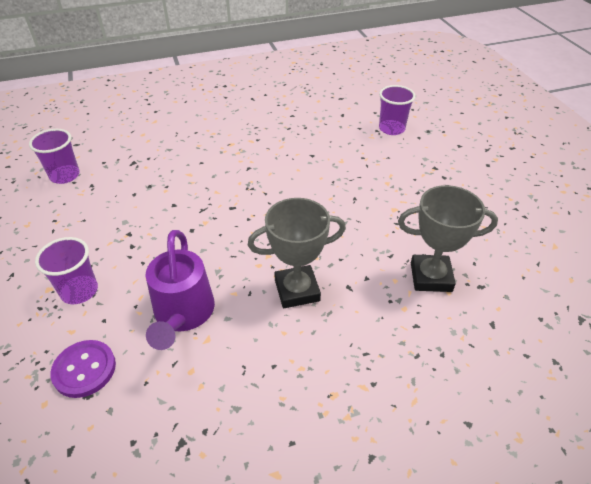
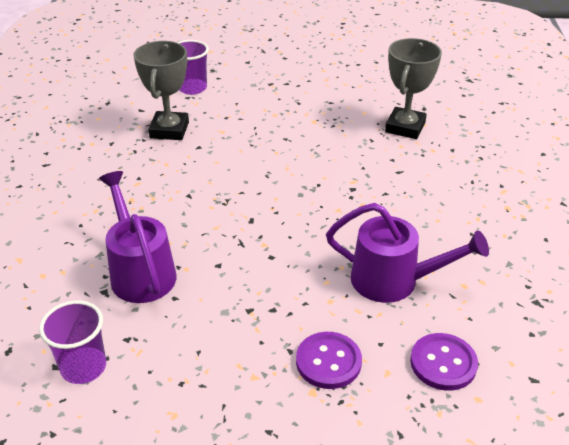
camera: 70 degrees left, 5 degrees down
purple cup [35,237,98,304] -> purple button [296,332,362,389]
grey trophy [248,198,346,308] -> grey trophy moved to [133,41,189,140]
none -> purple watering can [99,171,176,303]

